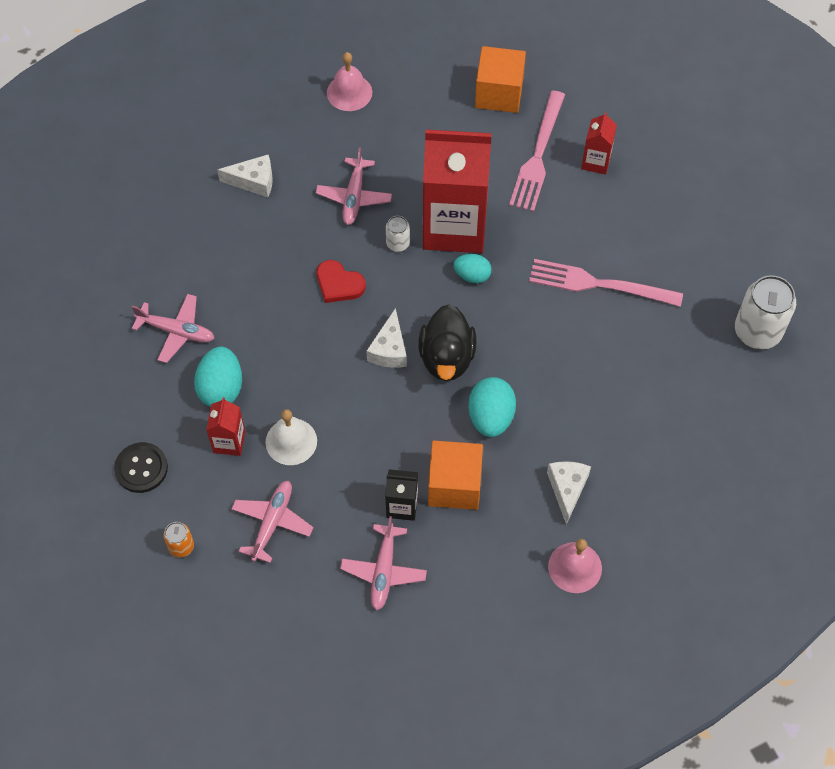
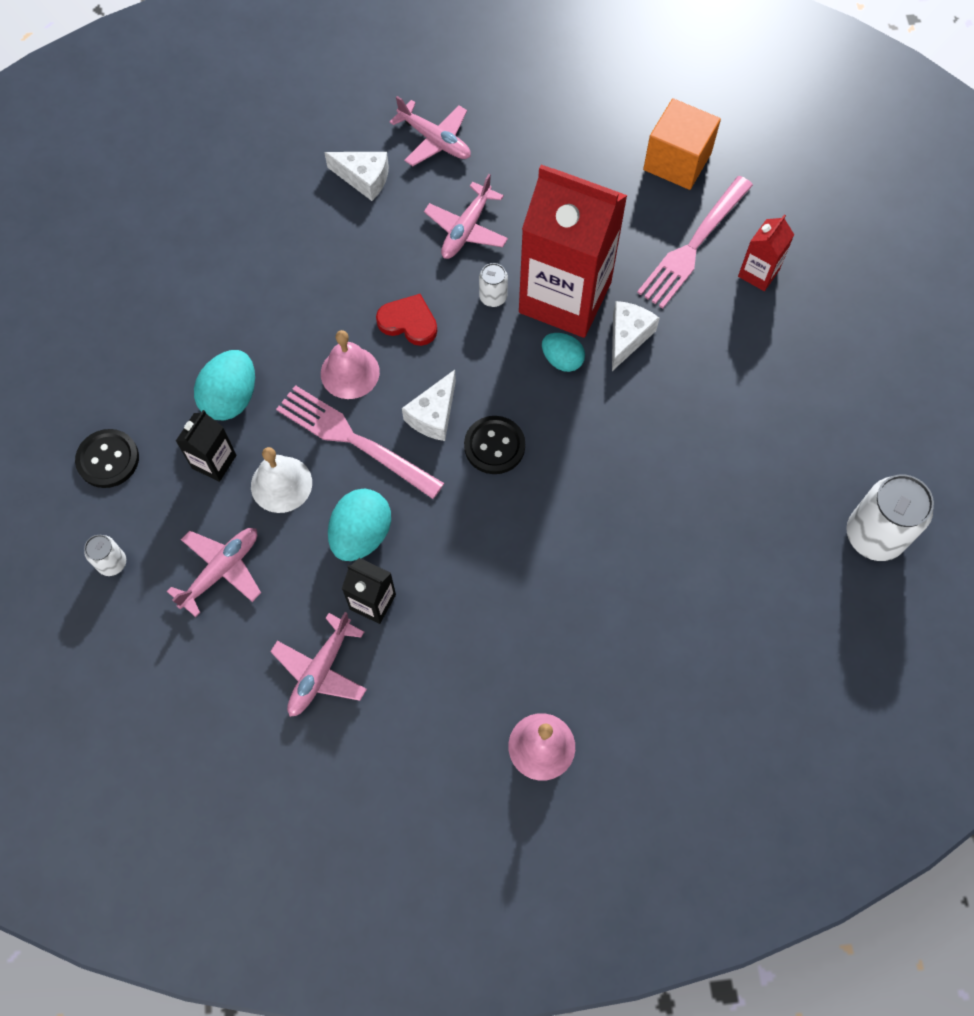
camera: 20 degrees right, 5 degrees up
pink plane [132,294,214,363] -> pink plane moved to [390,96,471,166]
orange can [163,522,194,558] -> white can [84,535,126,576]
red carton [206,398,245,456] -> black carton [176,410,236,482]
red heart [317,260,366,303] -> red heart turned 150 degrees clockwise [376,294,437,346]
pink bell [327,52,372,111] -> pink bell moved to [321,330,380,399]
black duck [418,304,477,381] -> black button [464,416,525,474]
orange cube [428,440,483,510] -> none
turquoise egg [468,377,516,437] -> turquoise egg moved to [328,489,391,561]
pink fork [529,259,683,307] -> pink fork moved to [276,385,444,499]
white cheese [547,461,591,525] -> white cheese moved to [612,301,660,371]

